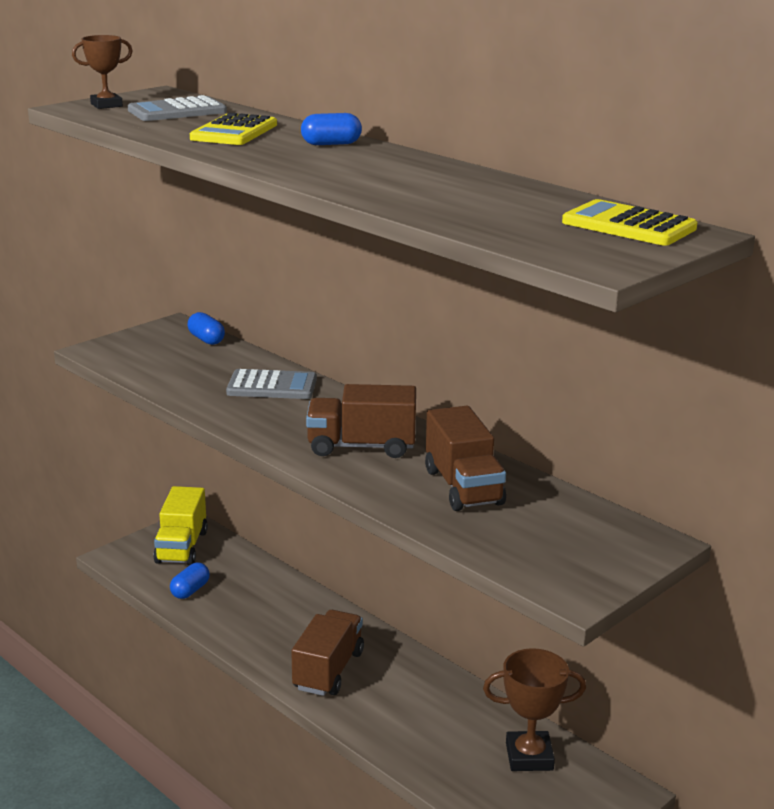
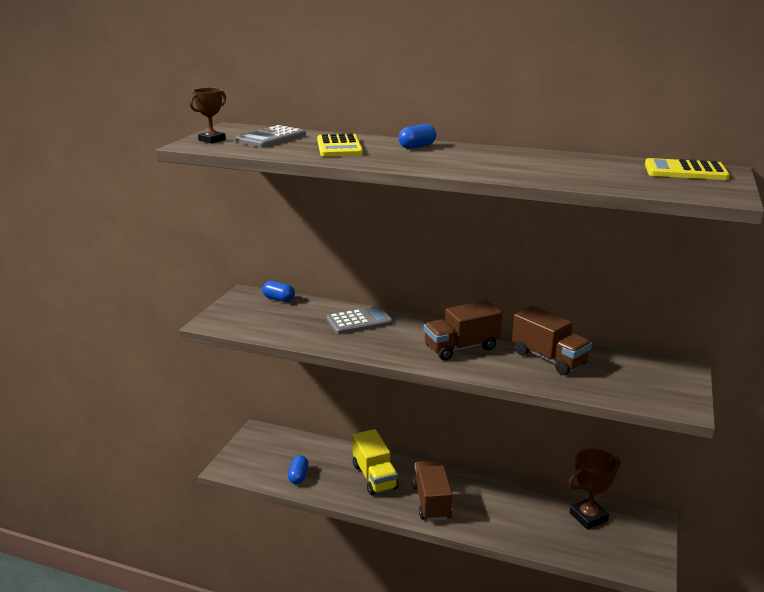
camera: 25 degrees left, 0 degrees up
yellow truck [153,486,208,565] -> yellow truck moved to [352,429,398,495]

